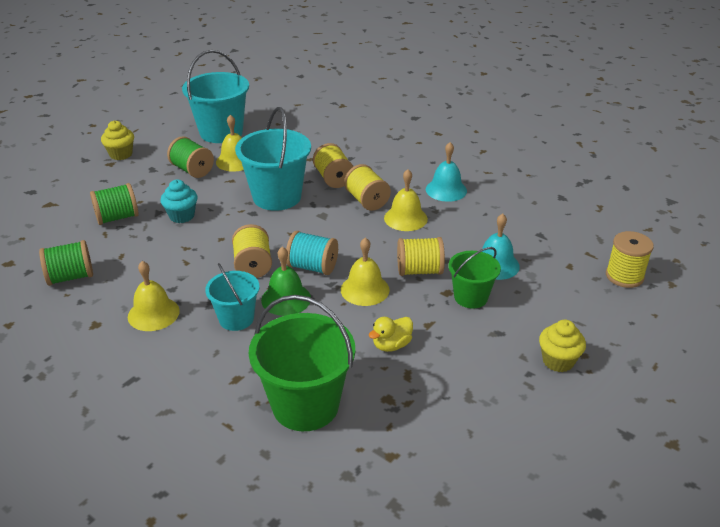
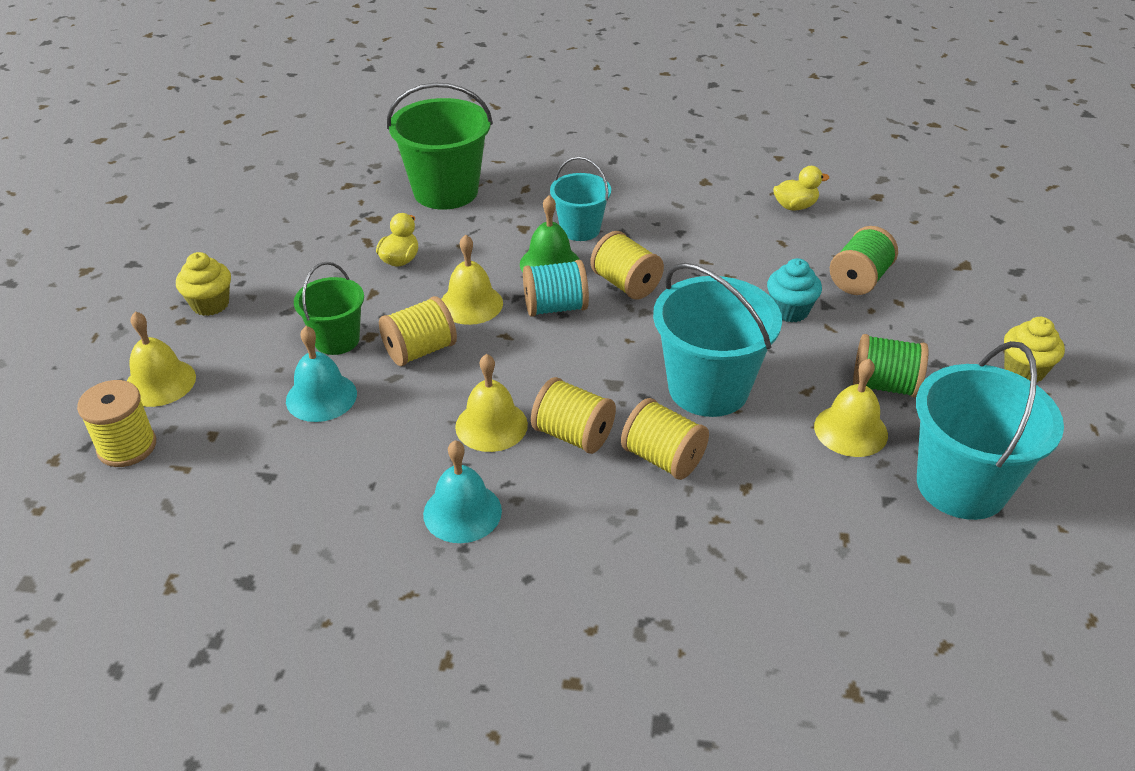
camera: 150 degrees right, 5 degrees up
green spool [39,240,93,286] -> yellow duck [773,166,829,211]
yellow bell [128,261,180,331] -> yellow bell moved to [127,311,196,407]

